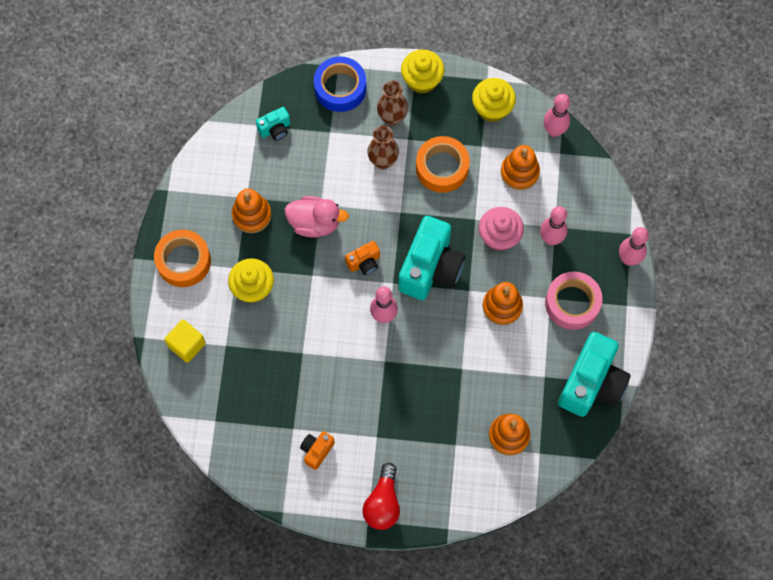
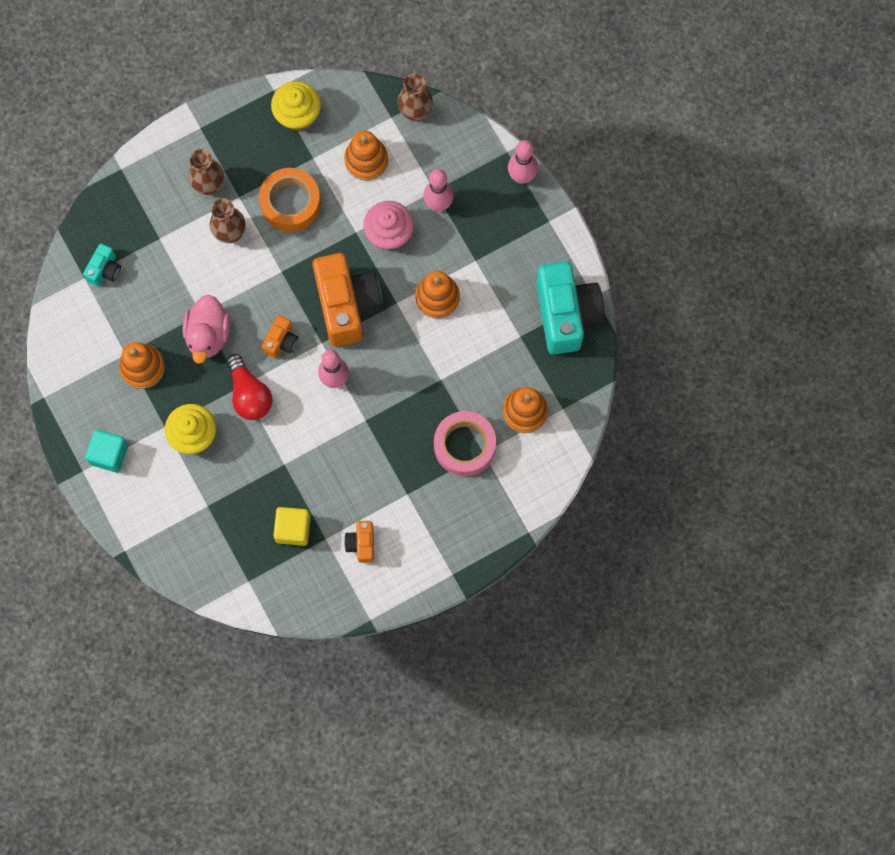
camera: 35 degrees left, 5 degrees up
orange tape [154,230,211,287] -> turquoise cube [85,430,128,472]
yellow cube [164,320,206,363] -> yellow cube moved to [274,507,311,546]
pink duck [285,196,349,238] -> pink duck turned 120 degrees clockwise [183,295,230,364]
blue tape [314,56,367,112] -> none
red light bulb [362,463,400,530] -> red light bulb moved to [226,354,273,420]
turquoise camera [398,216,466,300] -> orange camera [312,253,383,347]
yellow cupcake [401,49,445,94] -> none
pink bowling pin [544,94,570,137] -> none
pink tape [545,271,603,330] -> pink tape moved to [434,411,496,476]
none -> brown vase [398,73,433,122]

